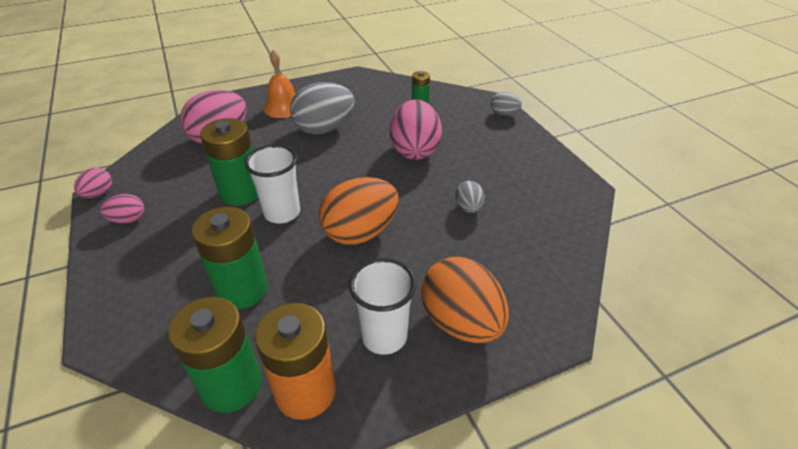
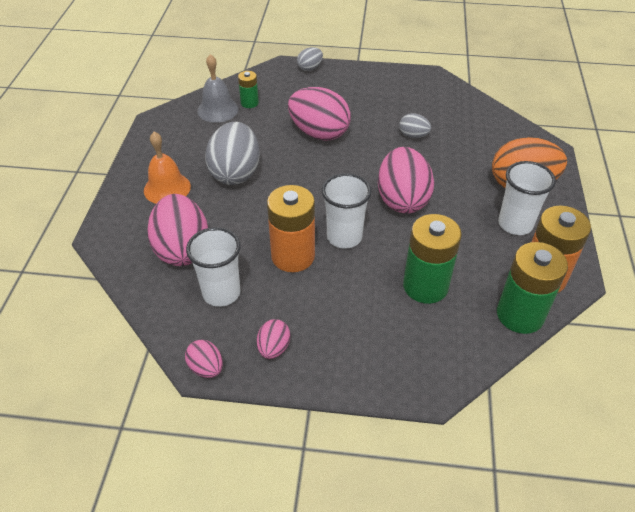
camera: 60 degrees left, 5 degrees up
green battery [200,118,258,206] -> orange battery [267,185,315,272]
orange egg [319,177,399,245] -> pink egg [378,147,434,214]
none -> white cup [186,227,241,307]
none -> grey bell [197,54,239,123]

